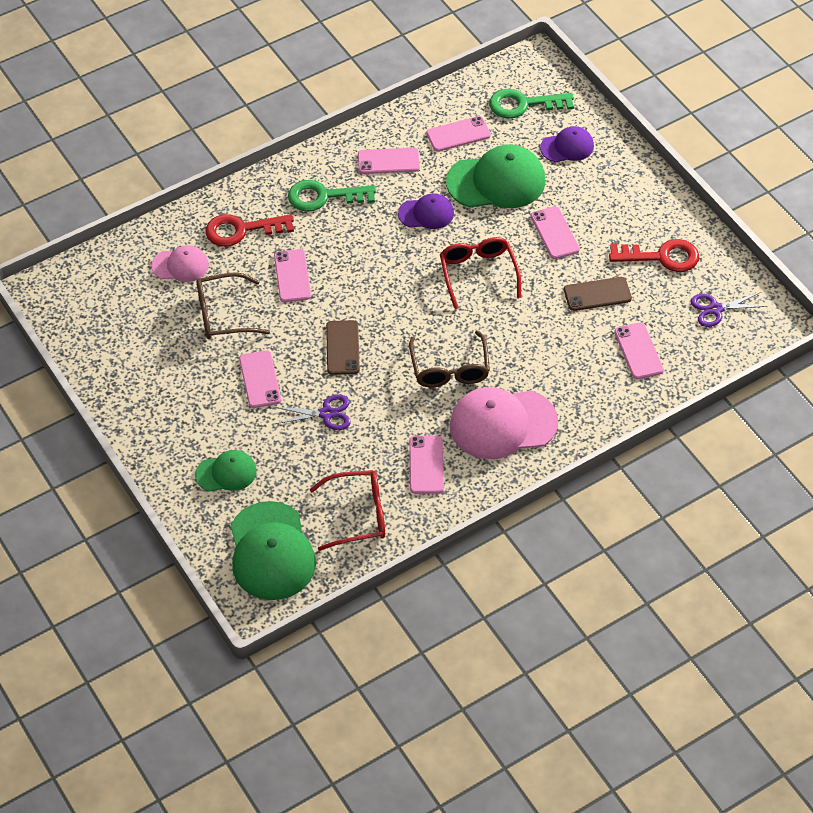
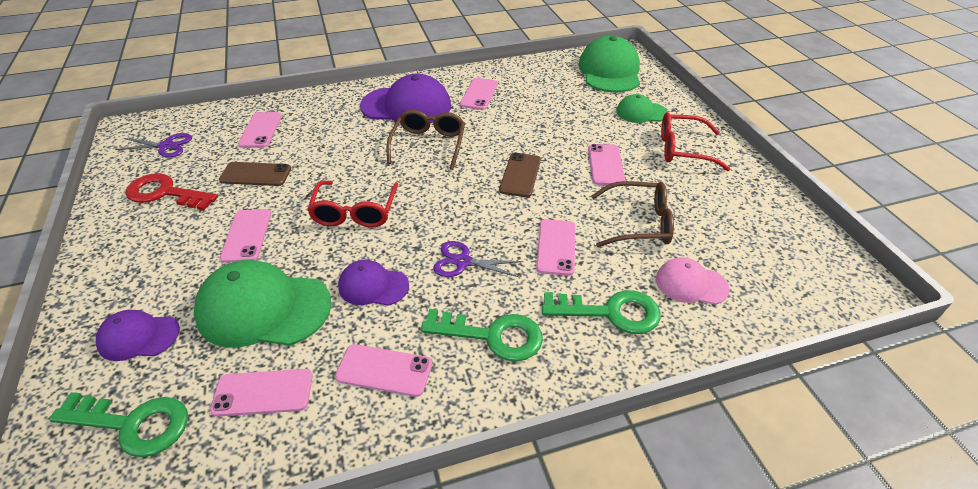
camera: 165 degrees left, 10 degrees down
red key [205,214,294,247] -> green key [542,290,661,334]
purple scissors [275,395,350,430] -> purple scissors moved to [433,241,523,278]
red glasses [310,470,385,551] -> red glasses moved to [661,112,730,171]
pink cap [450,387,558,459] -> purple cap [360,74,451,123]

